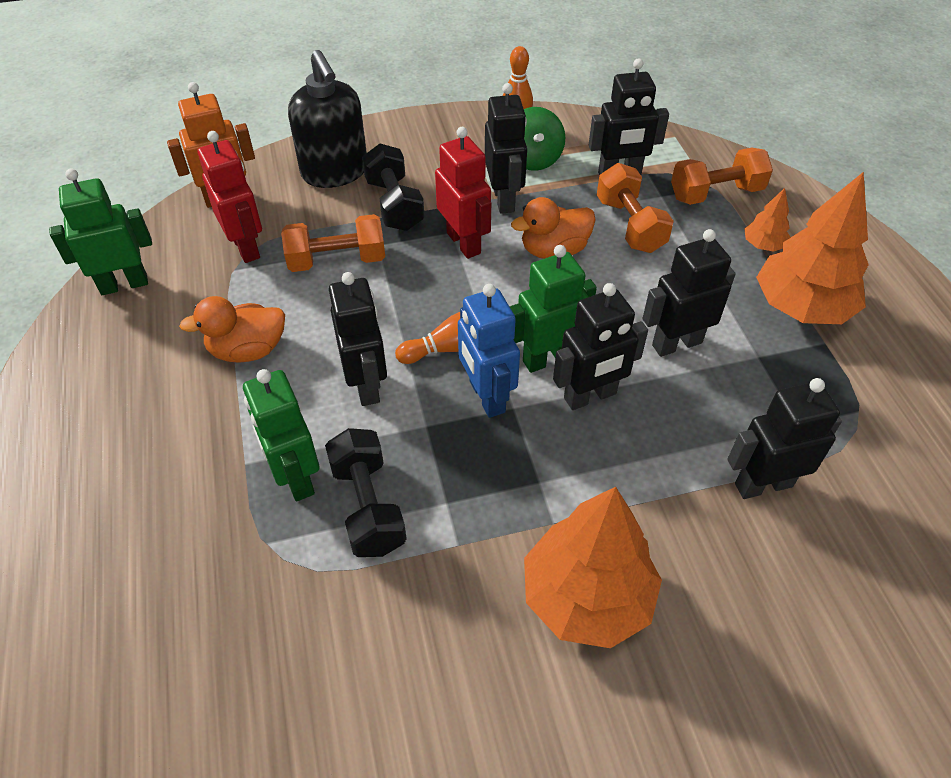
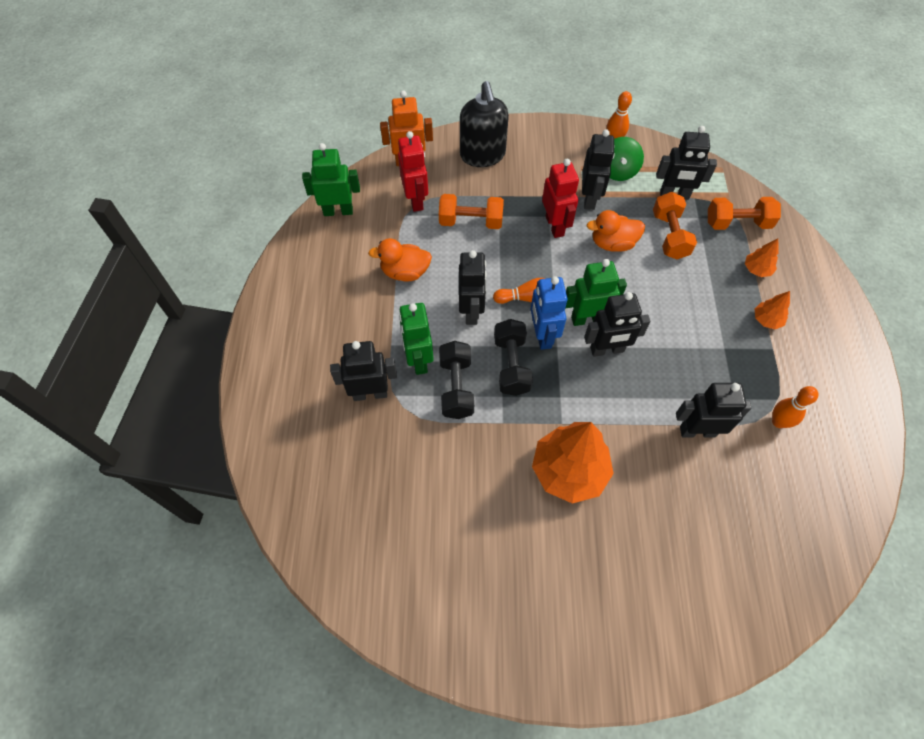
camera: 15 degrees right, 10 degrees up
black dumbbell [362,143,425,231] -> black dumbbell moved to [494,319,533,396]
black robot [643,229,736,357] -> black robot moved to [330,341,397,401]
orange tree [756,172,869,324] -> orange tree [755,291,790,329], size x0.46
none -> orange bowling pin [772,386,819,428]

